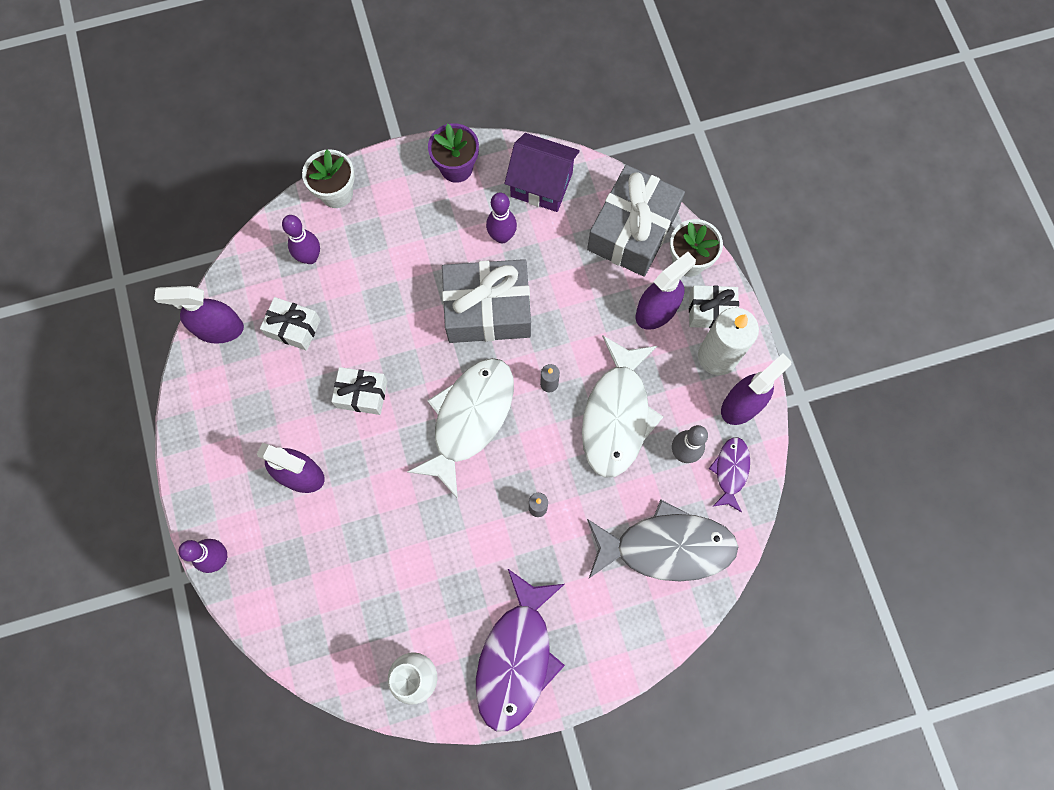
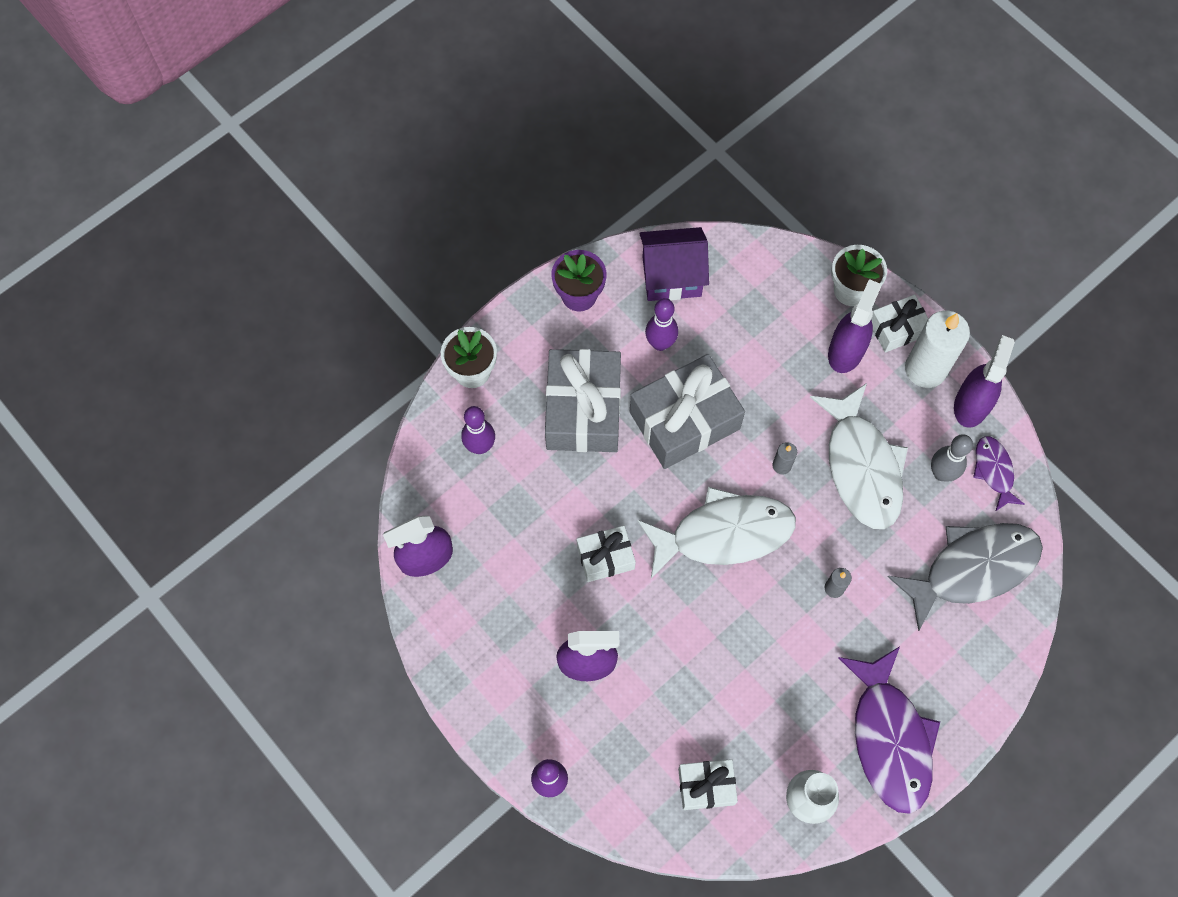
camera: 25 degrees left, 5 degrees down
white gift [260,297,321,351] -> white gift moved to [678,759,738,810]
white fish [407,358,514,499] -> white fish turned 75 degrees clockwise [637,487,796,578]
grey gift [587,165,685,277] -> grey gift moved to [545,349,621,452]

